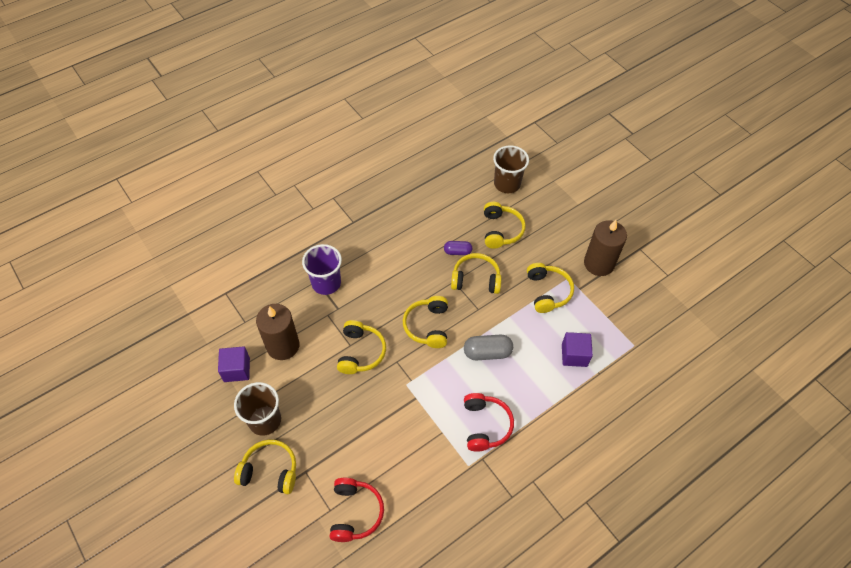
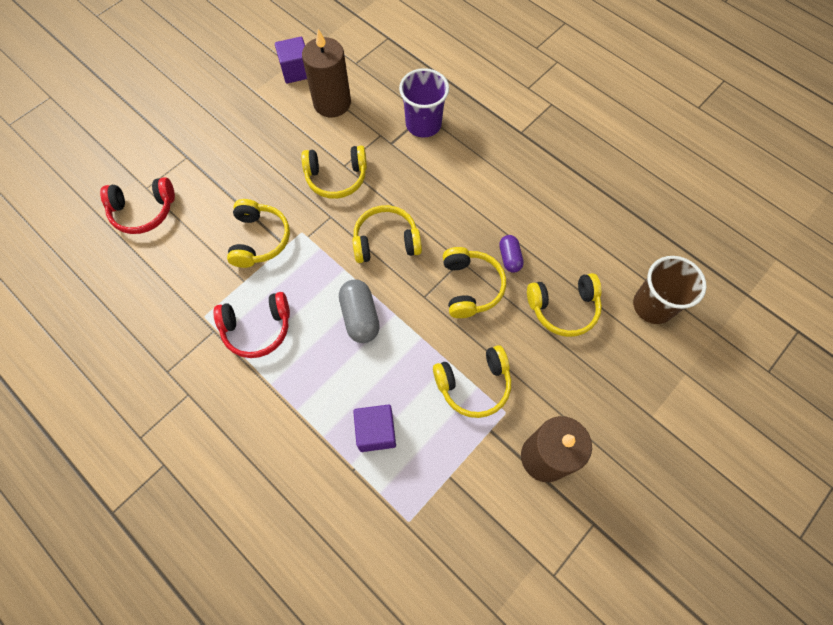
camera: 80 degrees right, 10 degrees up
brown cup [234,382,281,436] -> none
yellow headphones [234,439,296,494] -> yellow headphones moved to [227,199,290,268]

